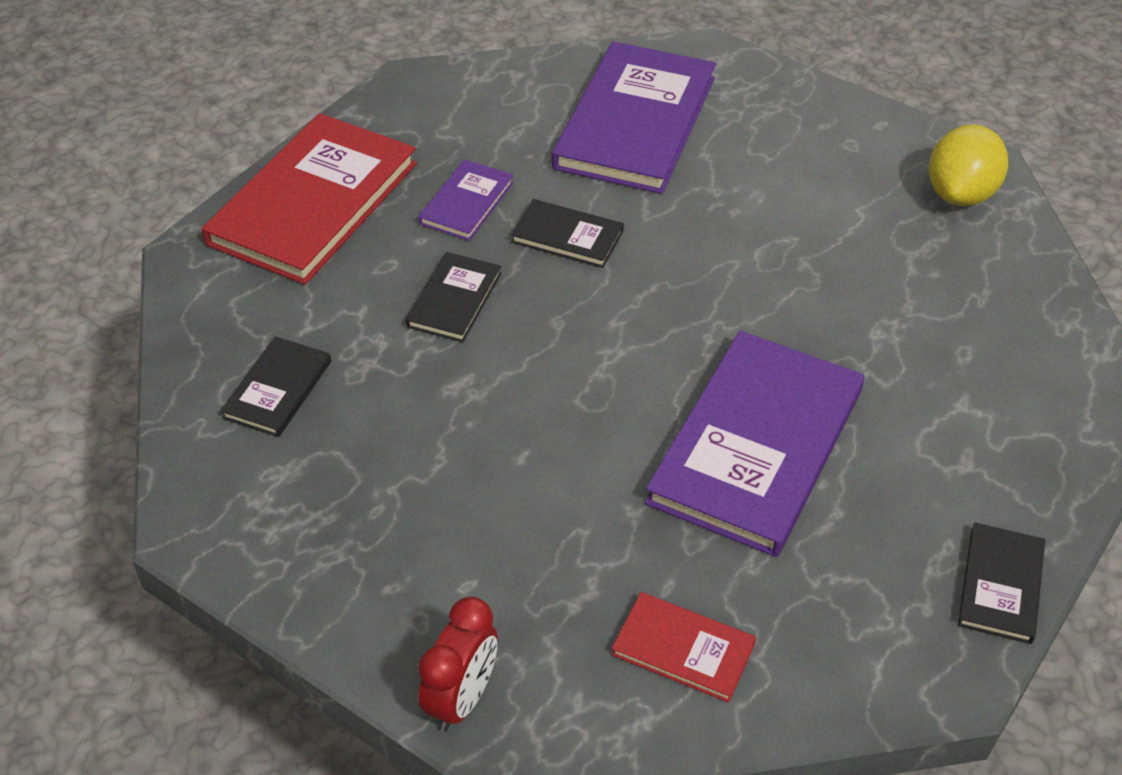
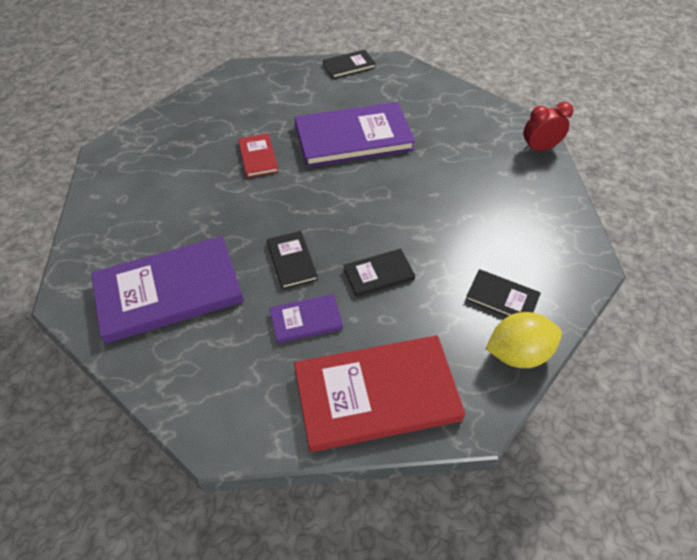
camera: 130 degrees left, 5 degrees up
black book [220,336,331,437] -> black book turned 45 degrees clockwise [465,269,541,317]
red book [612,592,756,703] -> red book moved to [238,134,279,178]
yellow lemon [929,125,1008,206] -> yellow lemon moved to [486,312,562,368]

